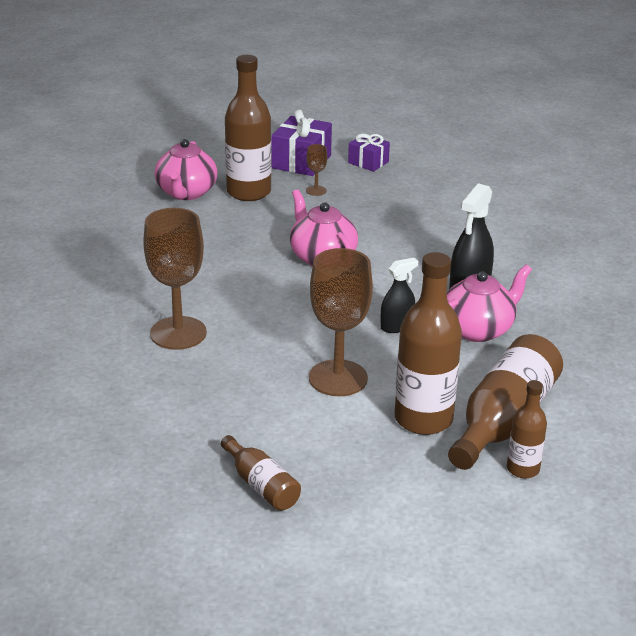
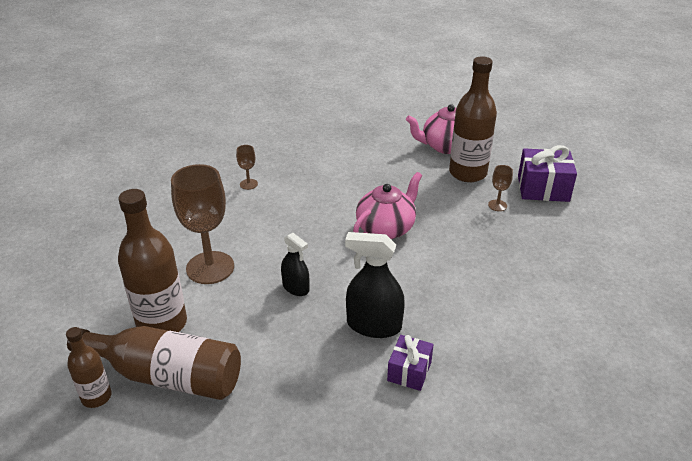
camera: 75 degrees right, 5 degrees up
brown goblet [143,208,207,350] -> brown goblet [236,145,258,190], size x0.44
brown bottle [221,435,301,511] -> none
purple gift [348,134,390,172] -> purple gift moved to [387,335,433,391]
pink teapot [447,264,532,342] -> none

